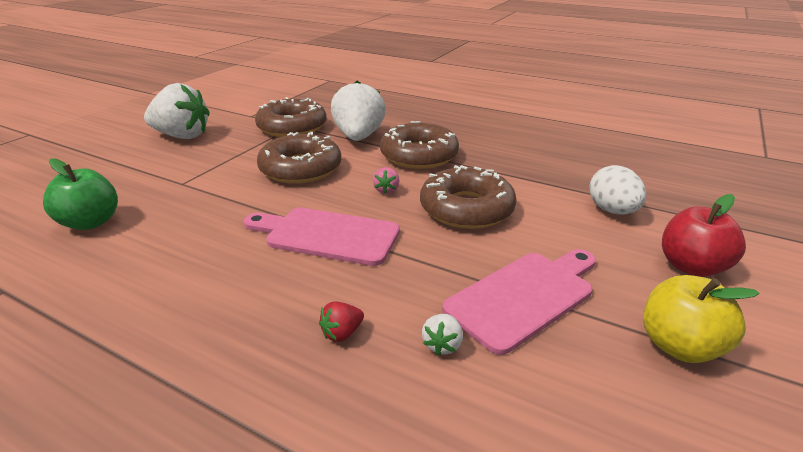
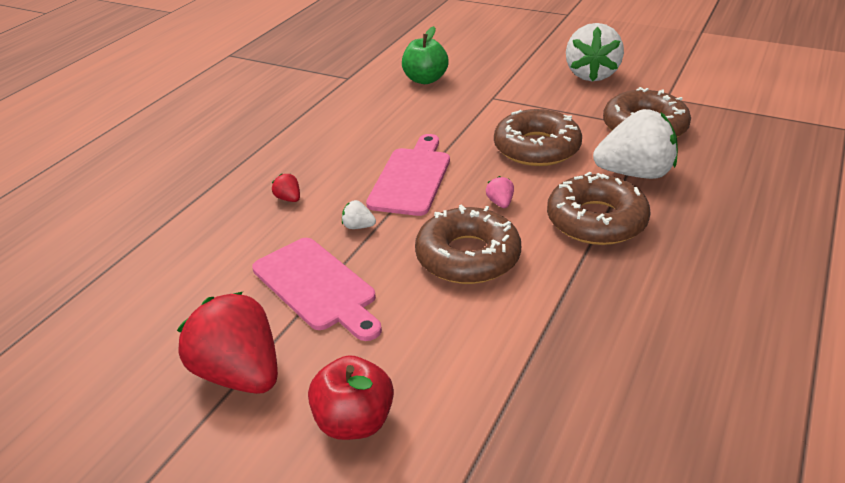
camera: 90 degrees right, 5 degrees up
pink strawberry [373,167,399,194] -> pink strawberry turned 75 degrees clockwise [486,176,514,208]
white strawberry [422,314,463,356] -> white strawberry moved to [342,200,376,229]
white egg [589,165,646,215] -> none
yellow apple [643,275,760,363] -> red strawberry [177,292,278,394]

